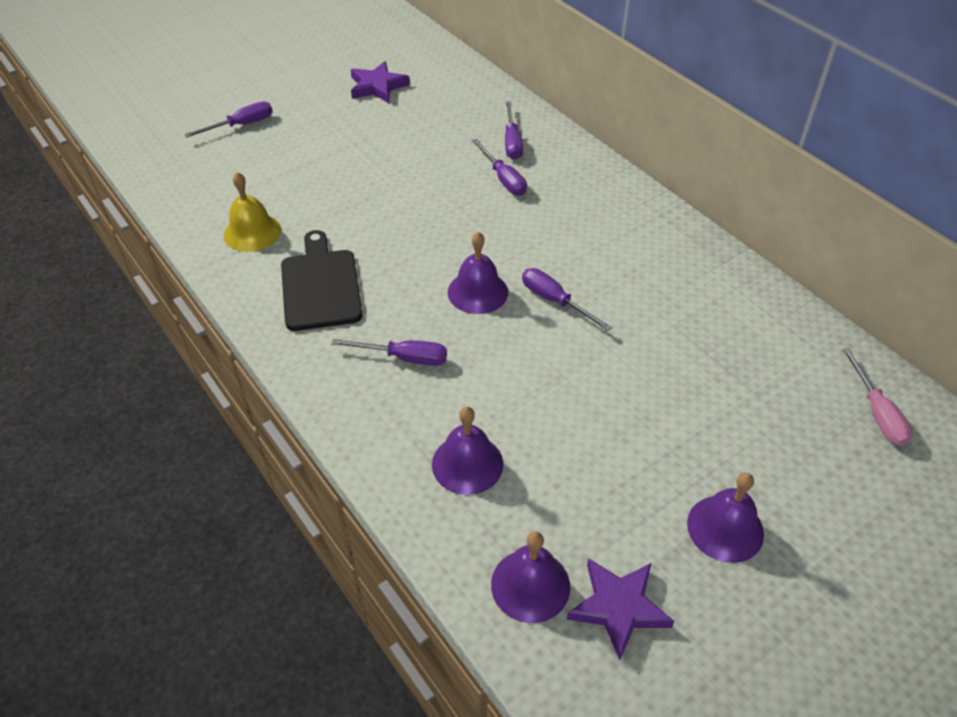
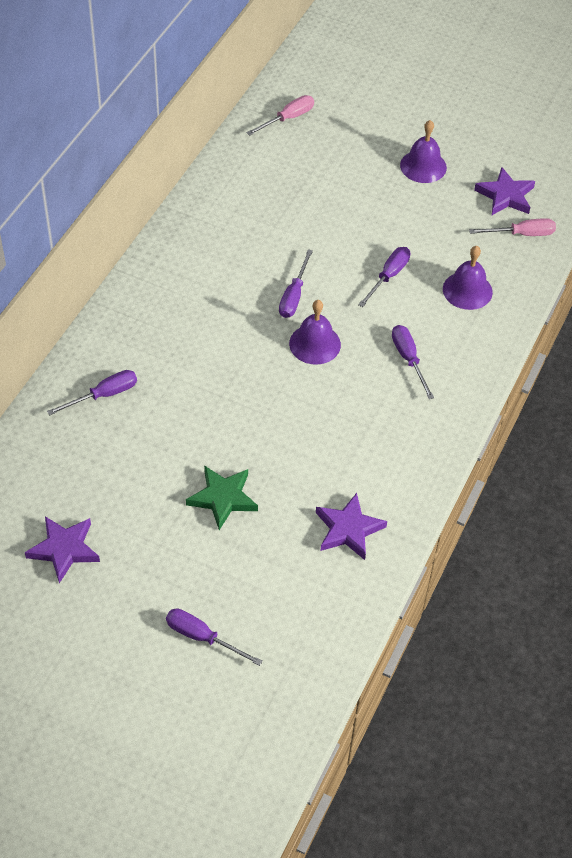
camera: 120 degrees left, 5 degrees up
yellow bell [223,172,281,252] -> purple star [316,493,387,560]
black cutting board [281,230,363,331] -> none
purple screwdriver [472,139,527,196] -> purple screwdriver moved to [358,247,410,307]
purple bell [491,531,570,623] -> pink screwdriver [469,218,556,236]
none -> green star [186,465,258,530]

